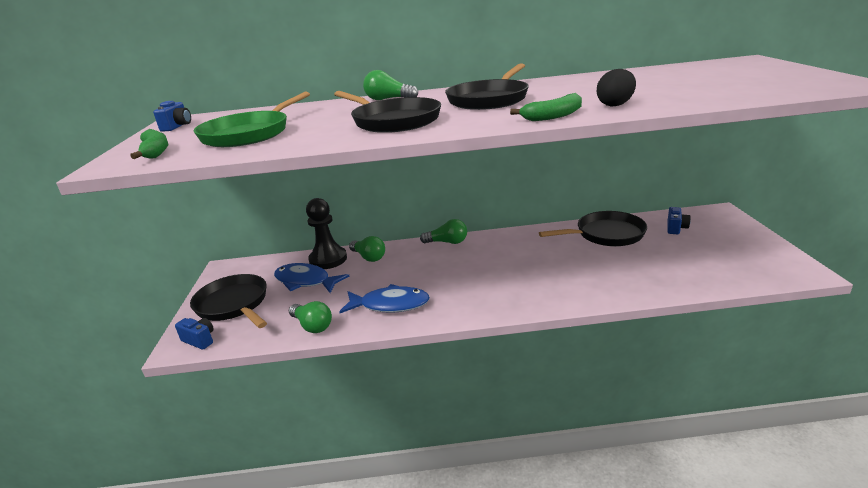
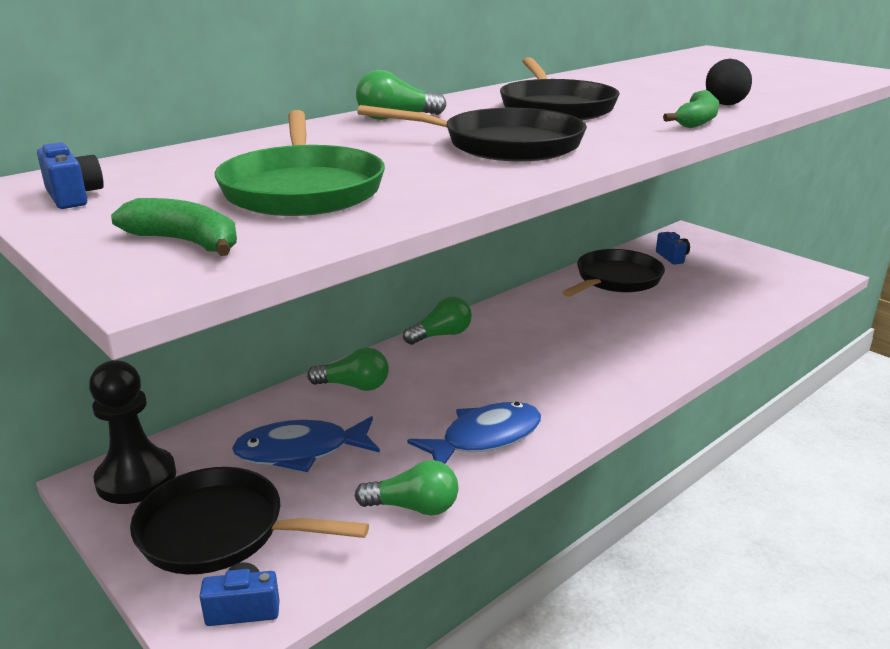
camera: 40 degrees left, 0 degrees up
black pawn [306,198,347,269] -> black pawn moved to [89,360,176,504]

